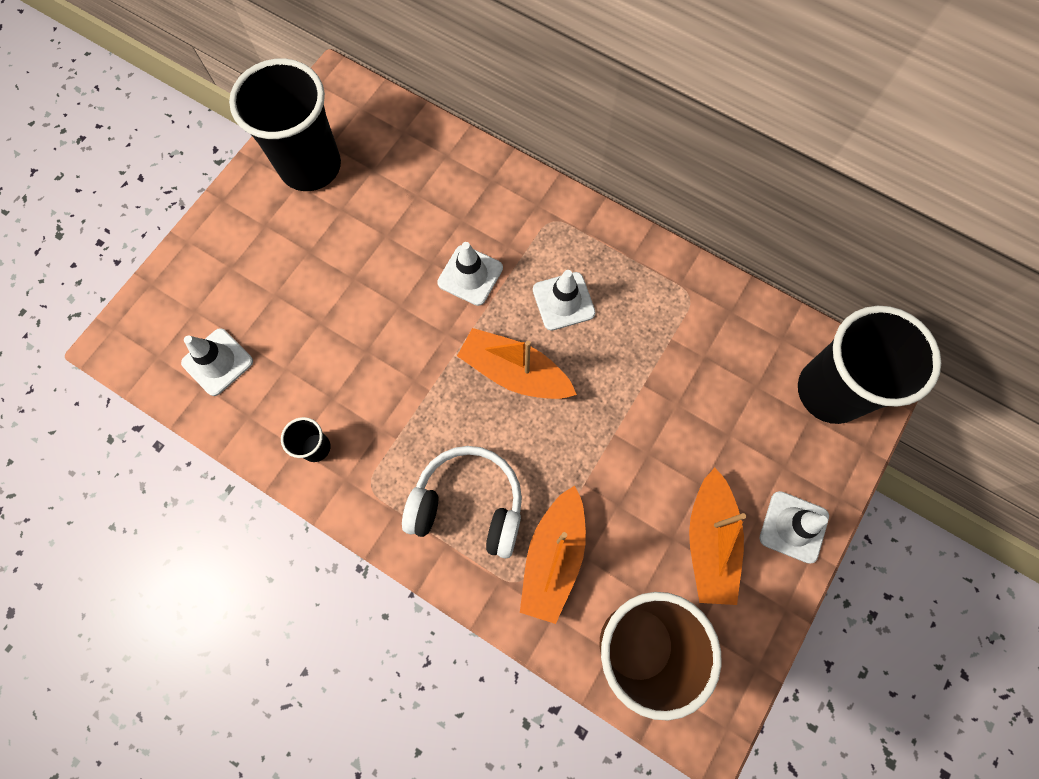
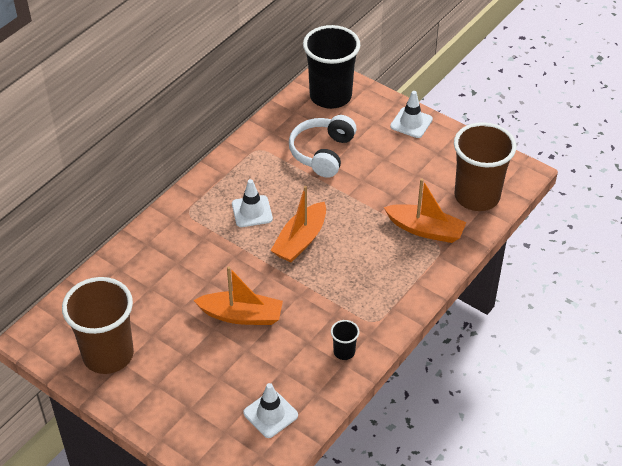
camera: 85 degrees left, 25 degrees down
black cup [229,59,341,191] -> brown cup [62,277,134,374]
white headphones [402,446,522,559] -> white headphones moved to [289,115,357,178]
white traffic cone [437,242,503,306] -> none
orange boat [689,468,746,605] -> orange boat moved to [193,266,283,325]

